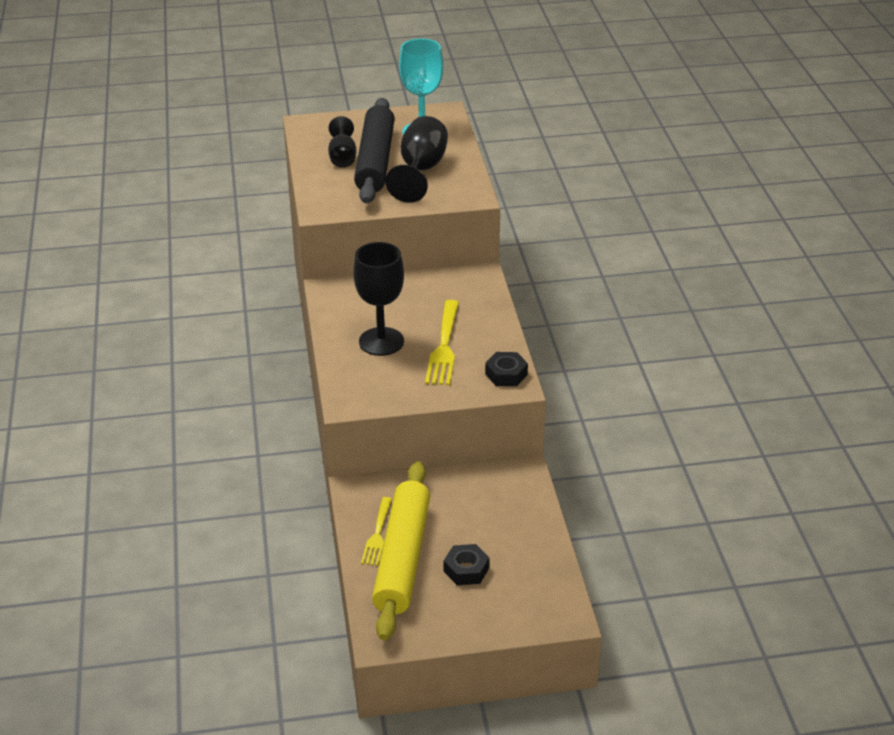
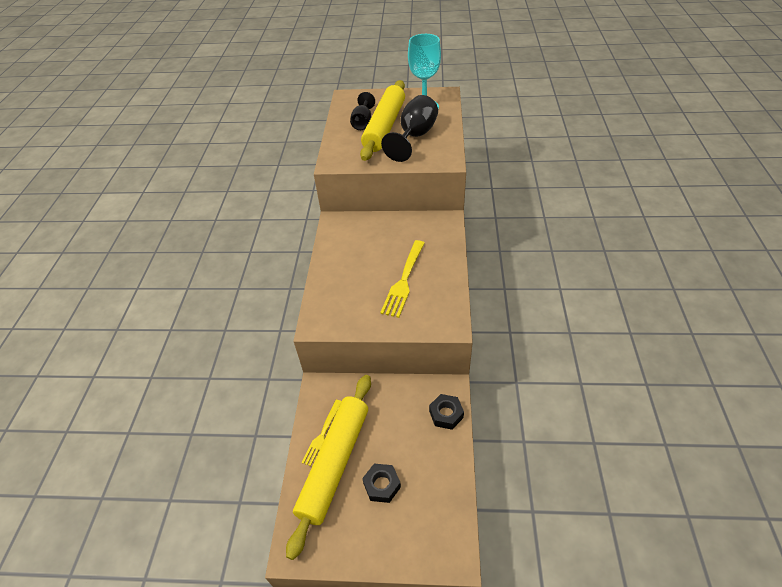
camera: 15 degrees right, 10 degrees up
black goblet [353,242,404,356] -> none
black rolling pin [354,98,395,204] -> yellow rolling pin [360,80,405,161]
black nut [485,352,528,386] -> black nut moved to [429,394,464,430]

